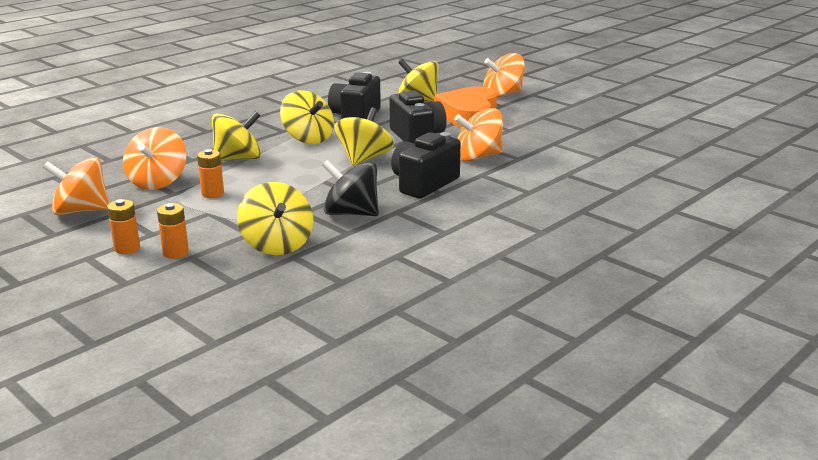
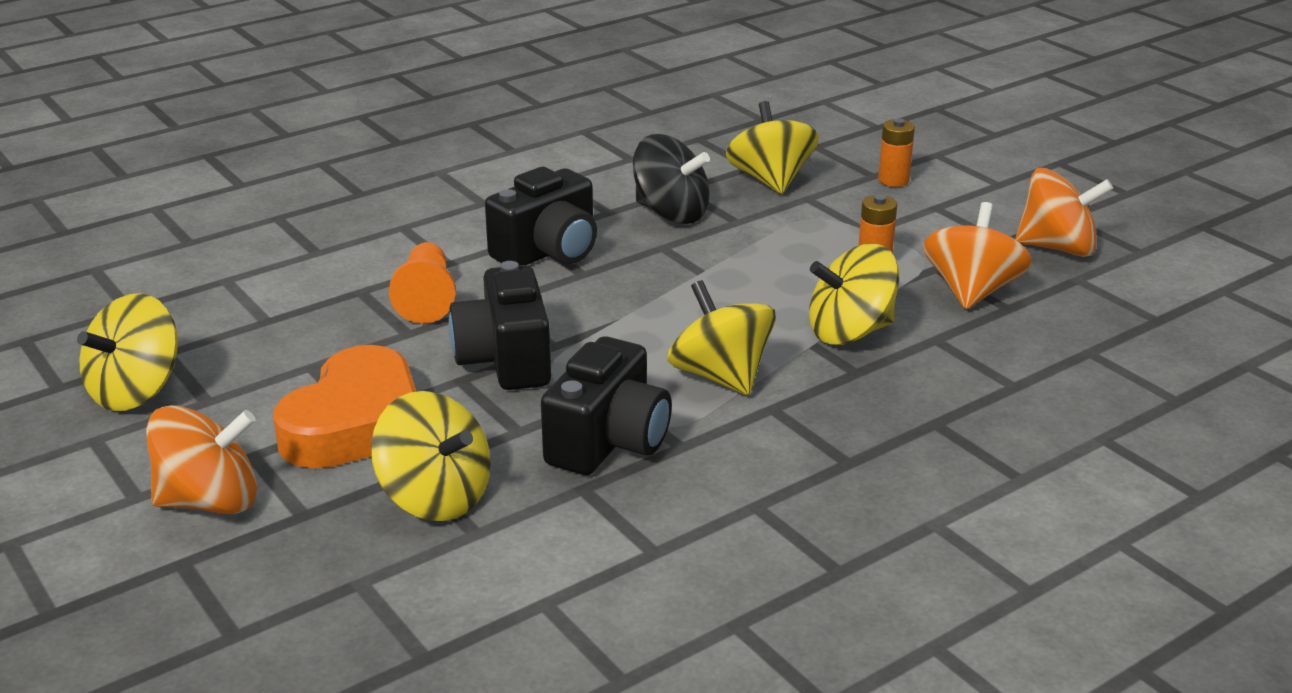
camera: 170 degrees left, 5 degrees up
orange battery [107,199,140,254] -> none
yellow spinning top [335,107,394,166] -> yellow spinning top moved to [77,293,178,411]
orange spinning top [454,108,503,161] -> orange pawn [389,242,456,324]

